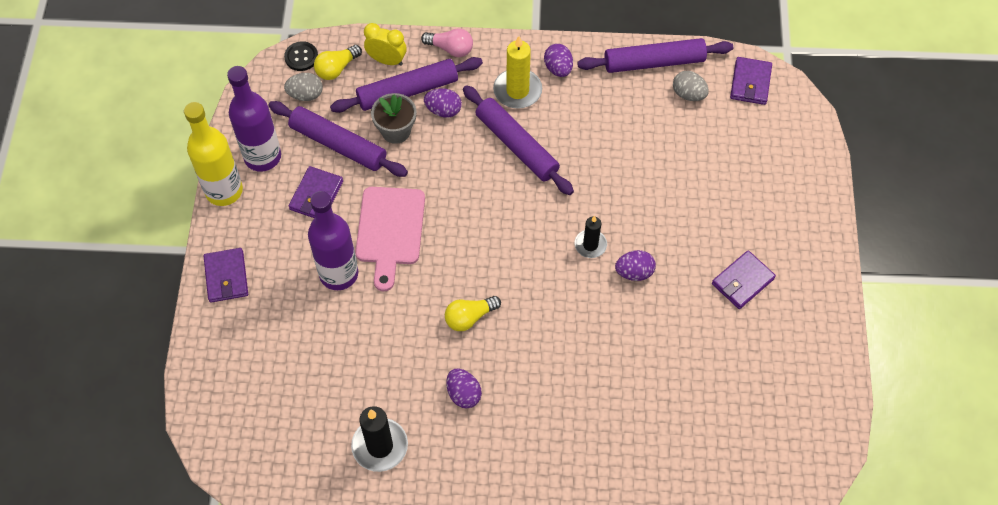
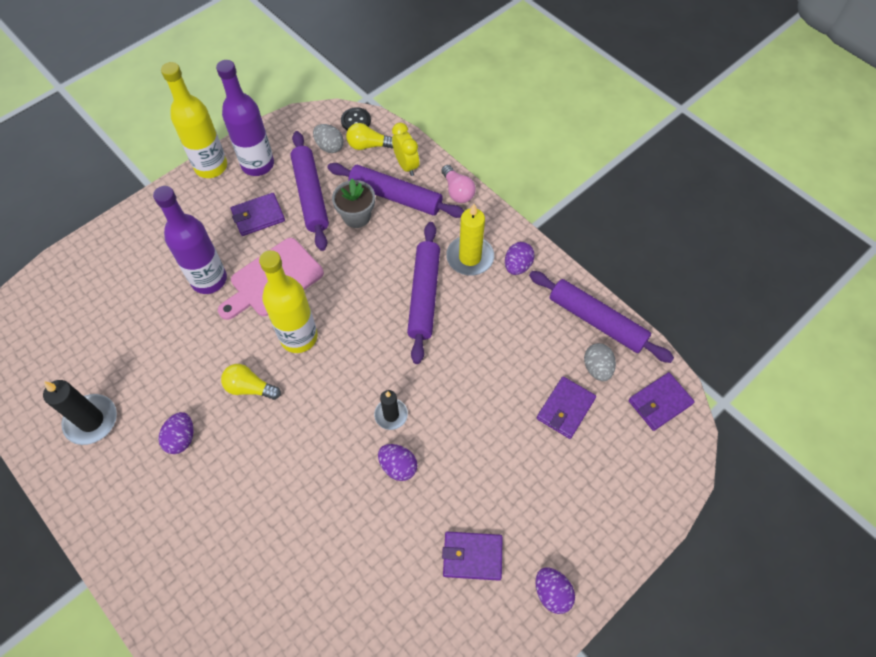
camera: 45 degrees right, 0 degrees up
purple wallet [204,248,248,303] -> purple wallet moved to [537,377,596,439]
purple egg [424,88,462,117] -> purple egg moved to [535,568,575,614]
none -> yellow bottle [259,250,318,353]

